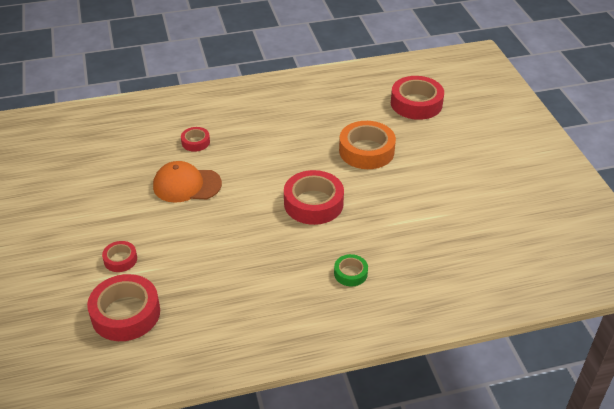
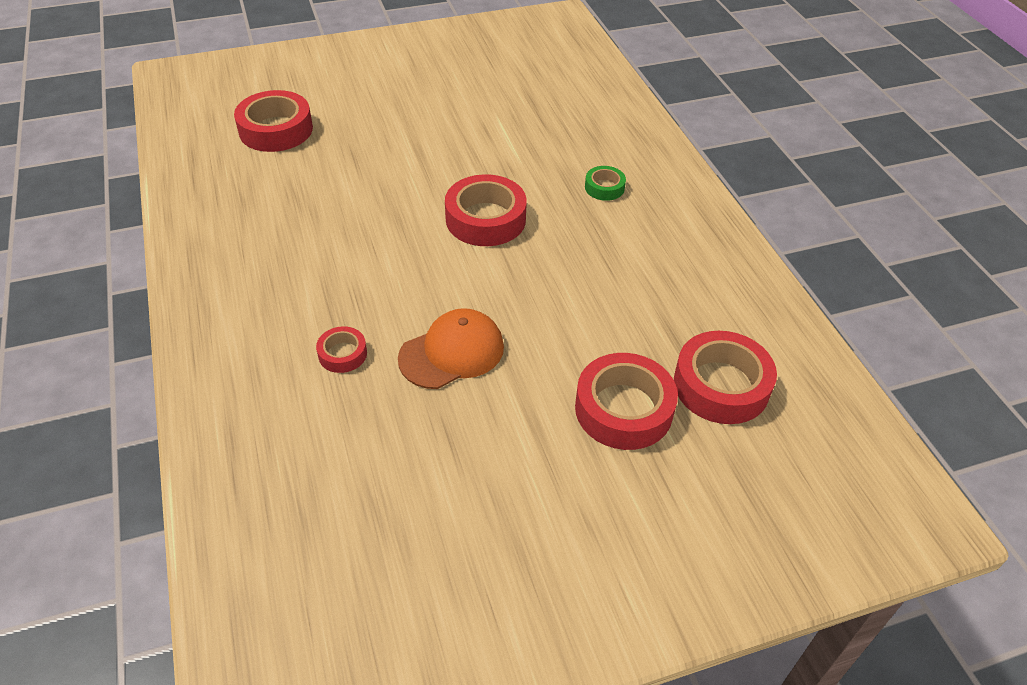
camera: 95 degrees left, 5 degrees up
red tape [102,241,137,272] -> red tape [575,353,678,450], size x1.94
orange cap [153,161,222,203] -> orange cap turned 120 degrees counterclockwise [398,308,504,389]
orange tape [339,121,396,169] -> none

